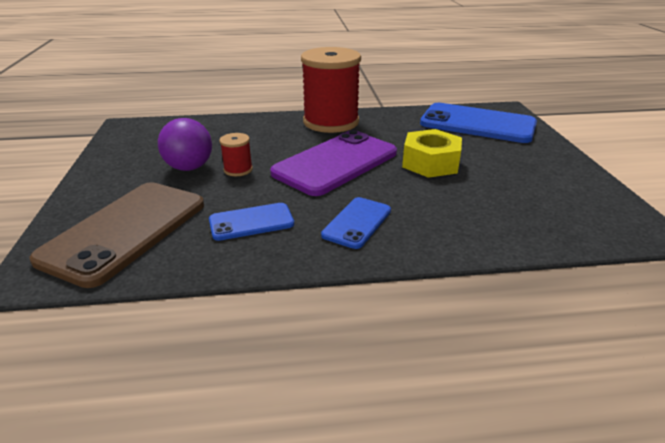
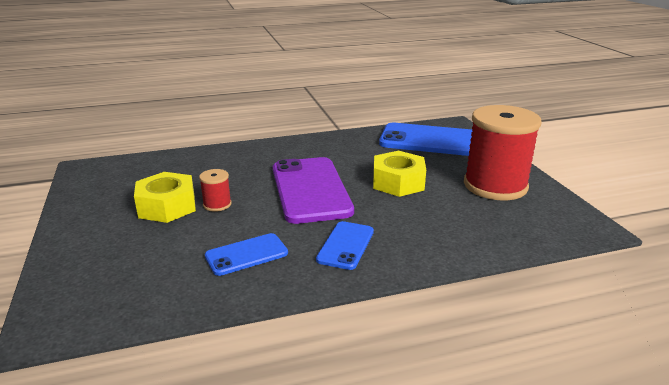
camera: 10 degrees left, 5 degrees down
brown phone [29,182,204,288] -> none
purple ball [158,118,212,171] -> yellow nut [134,172,196,223]
purple phone [270,130,397,196] -> purple phone turned 45 degrees counterclockwise [273,157,354,224]
red spool [301,47,361,133] -> red spool moved to [464,105,542,200]

